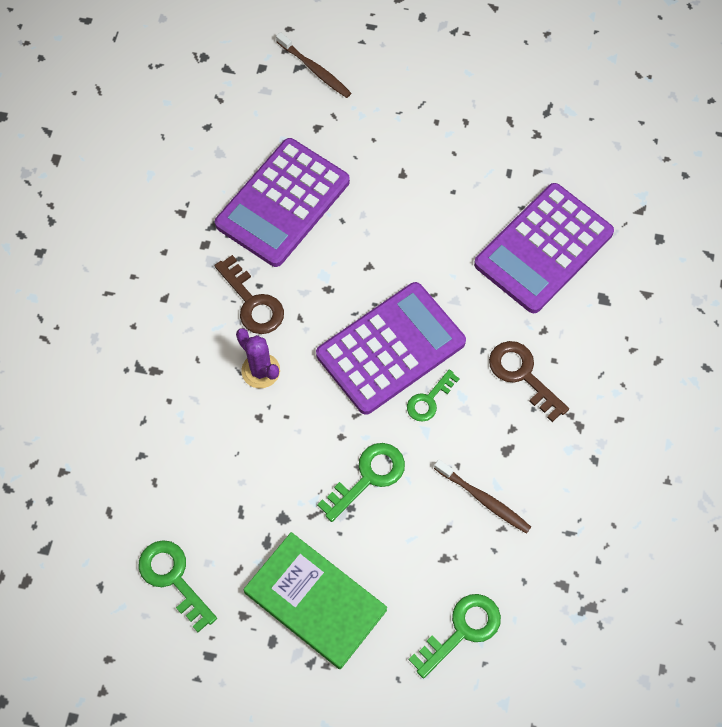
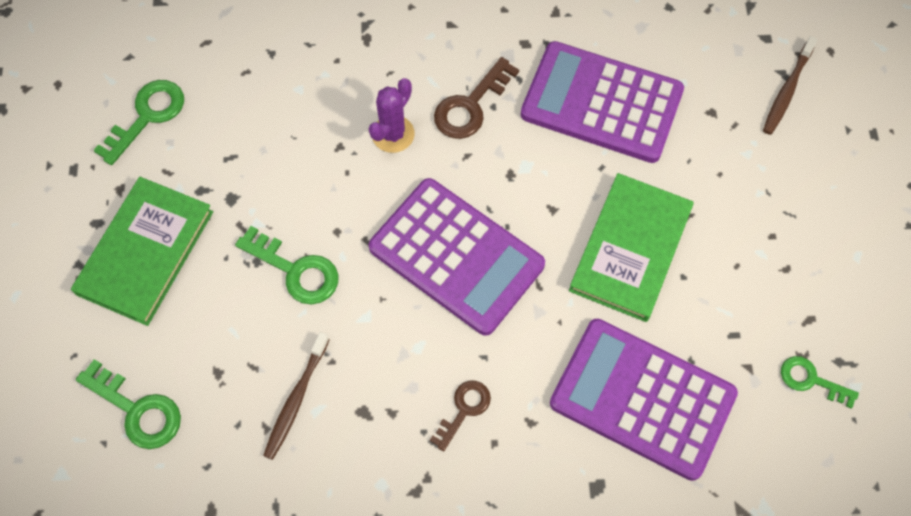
camera: 75 degrees right, 0 degrees up
green key [407,369,460,422] -> green key moved to [781,356,859,409]
brown key [489,341,569,422] -> brown key [430,381,491,451], size x0.66
none -> green book [569,173,694,322]

